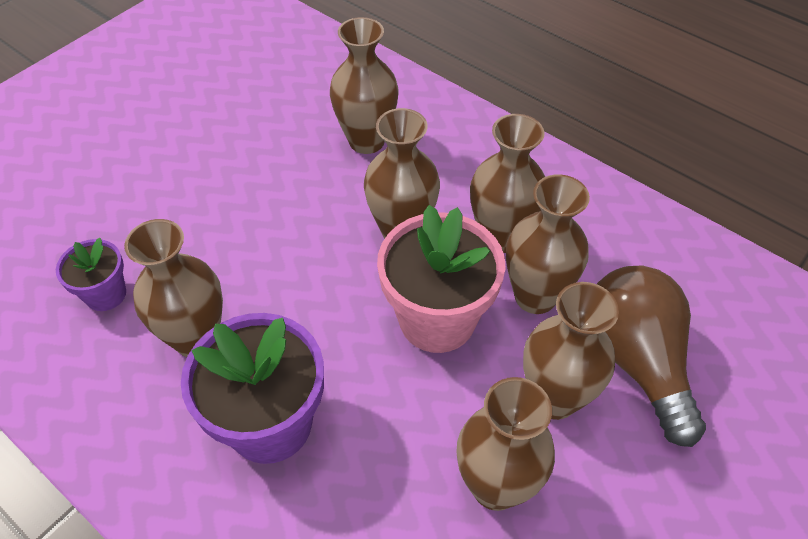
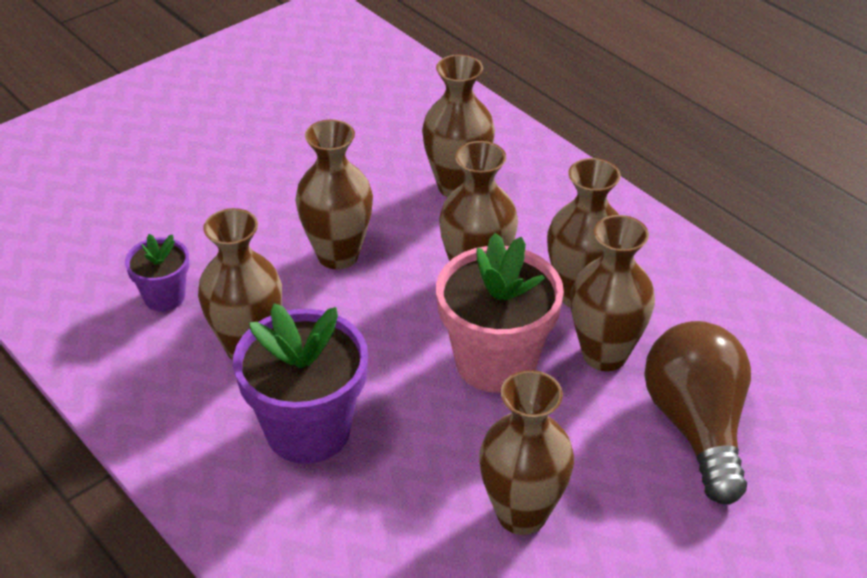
camera: 10 degrees right, 10 degrees down
brown vase [523,282,619,420] -> brown vase moved to [295,119,373,269]

